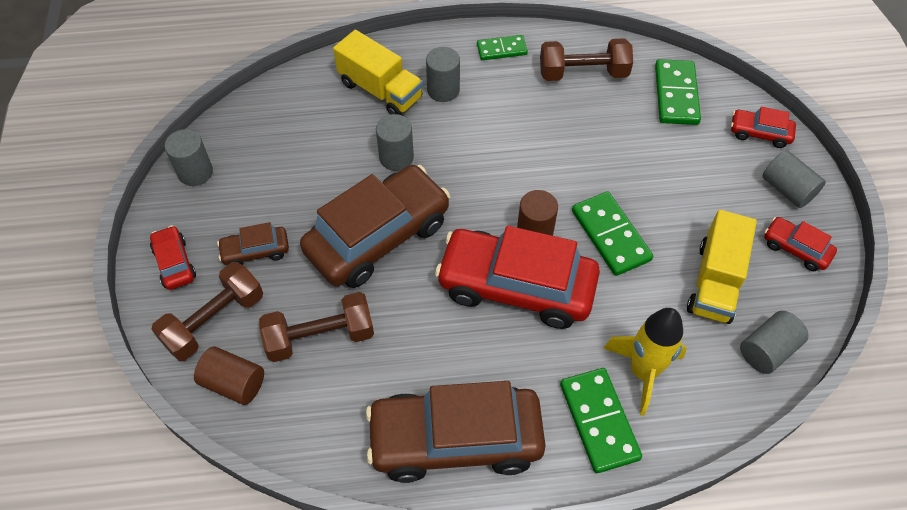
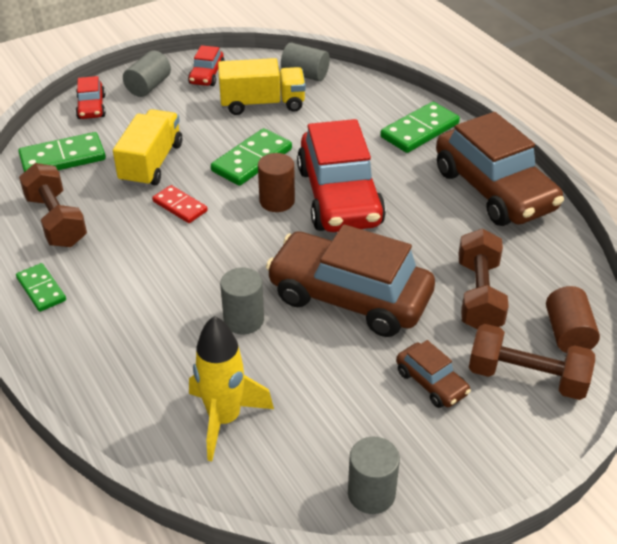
camera: 115 degrees left, 15 degrees down
red car [150,225,196,290] -> none
brown dumbbell [259,292,374,362] -> brown dumbbell turned 45 degrees clockwise [458,229,509,330]
yellow truck [333,30,423,115] -> yellow truck moved to [113,109,182,187]
grey cylinder [426,47,460,102] -> none
yellow rocket [603,308,687,416] -> yellow rocket moved to [189,316,274,461]
none -> red domino [152,185,208,223]

